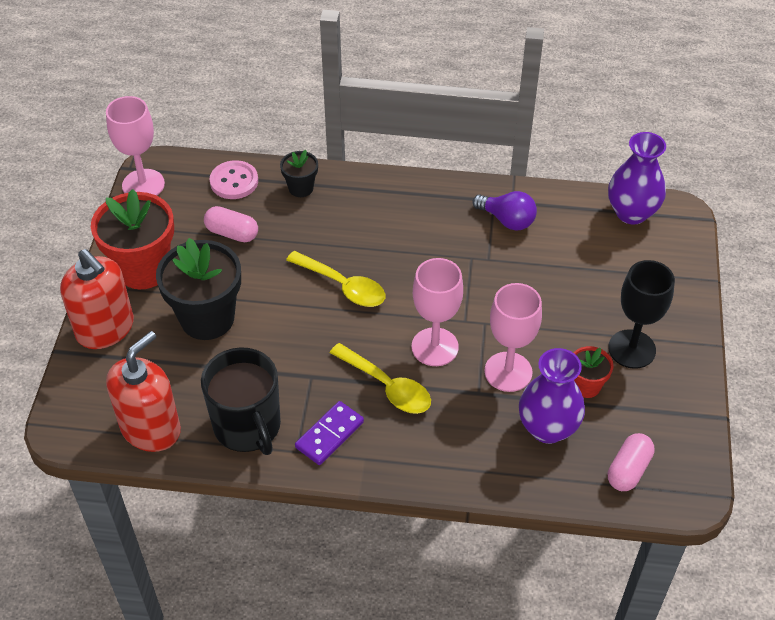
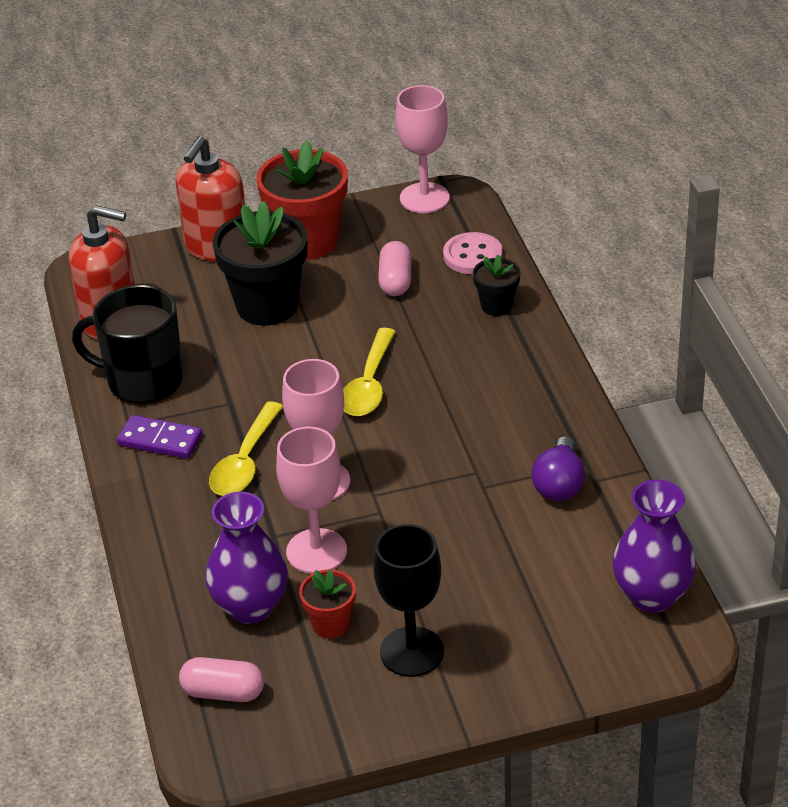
camera: 70 degrees right, 10 degrees down
black mug [201,347,281,455] -> black mug turned 60 degrees clockwise [72,285,183,404]

